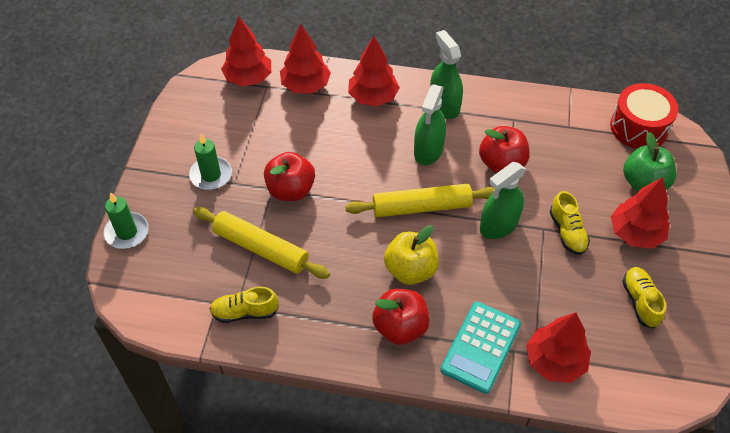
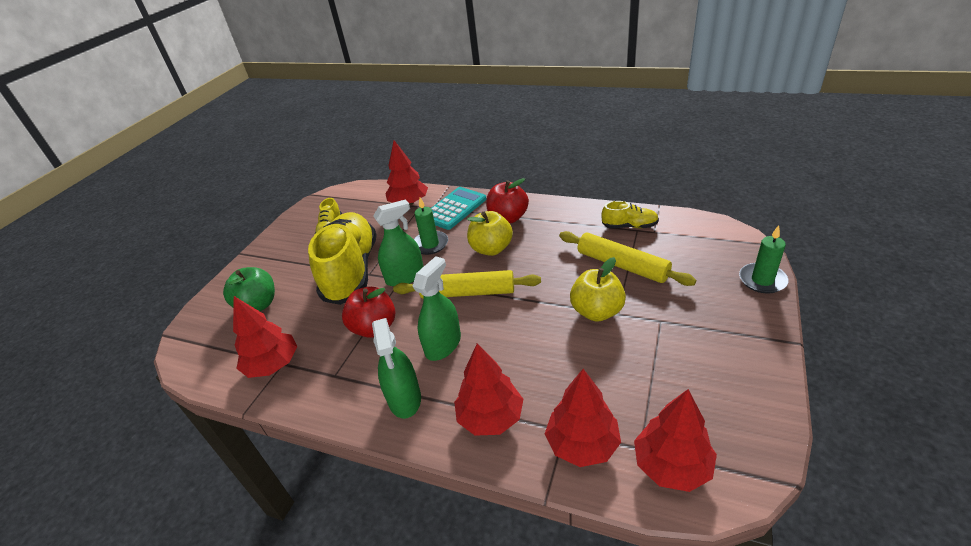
camera: 165 degrees left, 15 degrees down
green candle [189,134,232,190] -> green candle moved to [414,198,448,255]
red apple [264,152,315,201] -> yellow apple [570,257,626,322]
yellow shoe [550,191,590,255] -> yellow shoe [308,212,377,305], size x2.28
red drum [610,83,678,149] -> none
red tree [611,177,670,249] -> red tree moved to [233,296,297,378]

